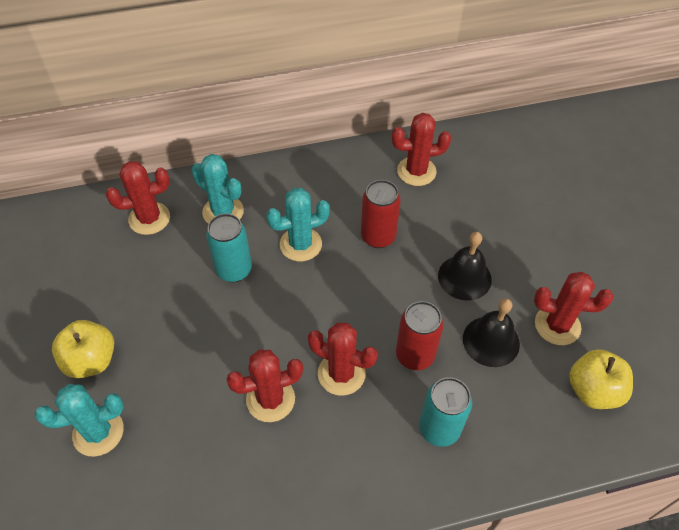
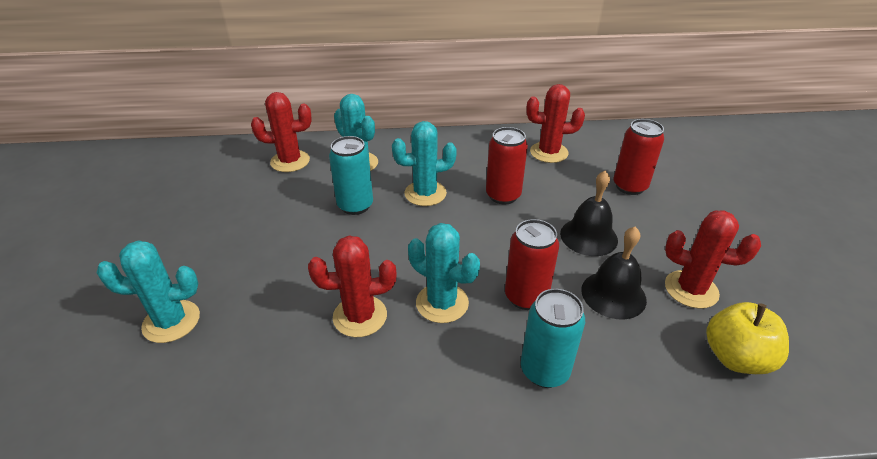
camera: 10 degrees right, 15 degrees down
yellow apple [52,320,114,378] -> none
red cactus [308,322,378,396] -> turquoise cactus [408,223,480,323]
none -> red can [614,119,664,195]

